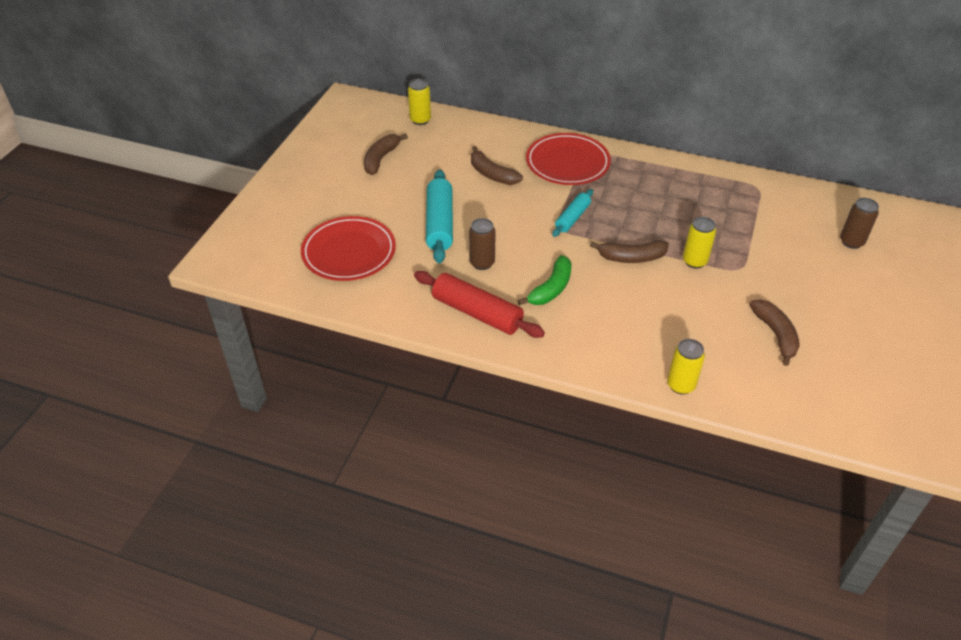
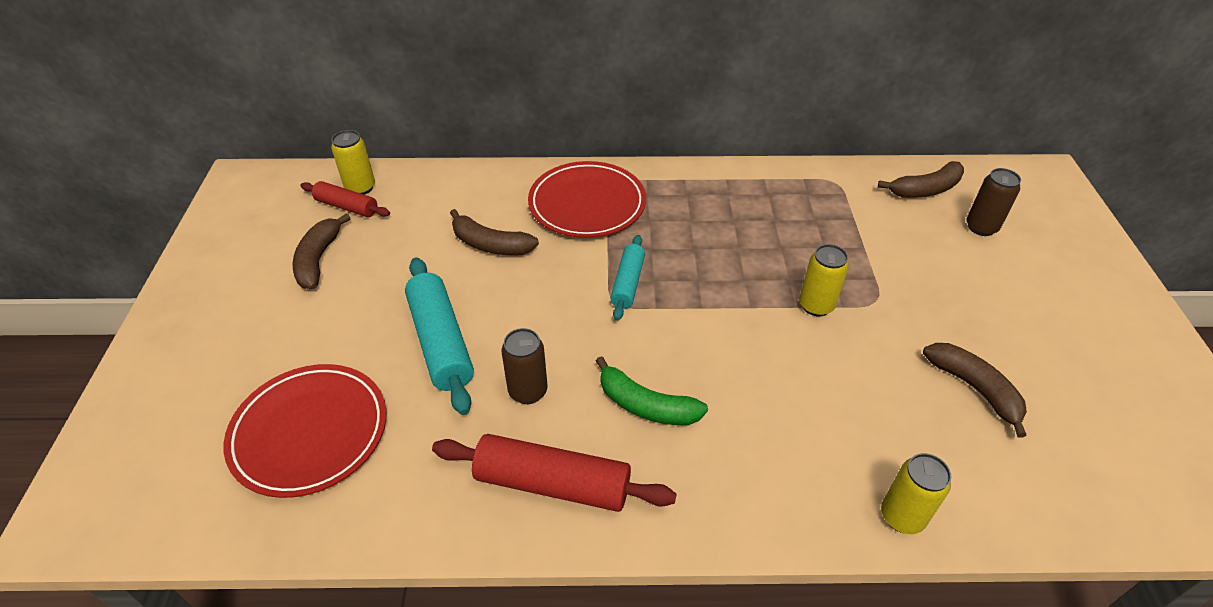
camera: 20 degrees left, 0 degrees up
green banana [518,255,572,305] -> green banana turned 105 degrees clockwise [596,356,708,425]
brown banana [590,240,669,263] -> brown banana moved to [878,161,964,198]
none -> red rolling pin [300,181,390,217]

